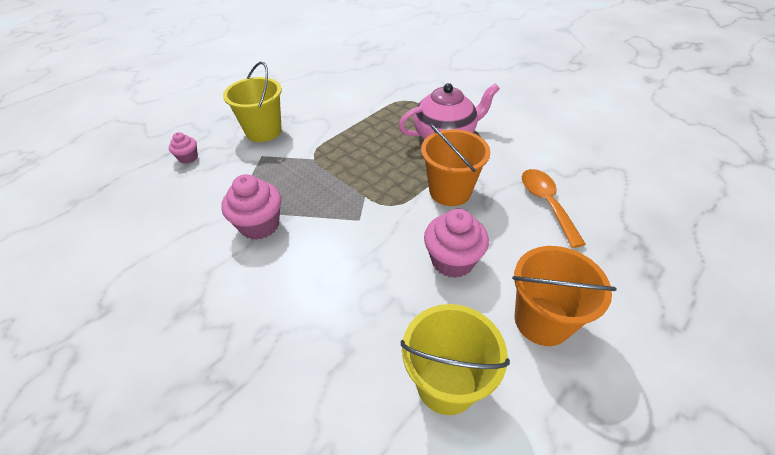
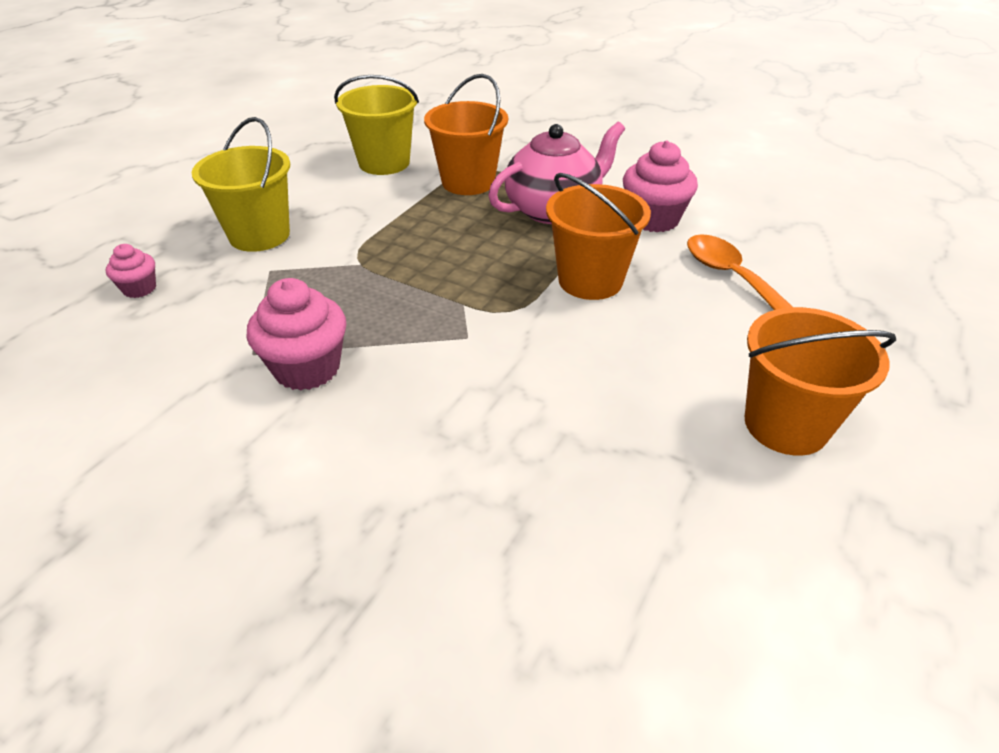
camera: 15 degrees left, 5 degrees down
yellow bucket [401,304,510,415] -> yellow bucket moved to [334,75,419,175]
pink cupcake [424,209,489,278] -> pink cupcake moved to [623,140,698,232]
none -> orange bucket [424,74,508,195]

